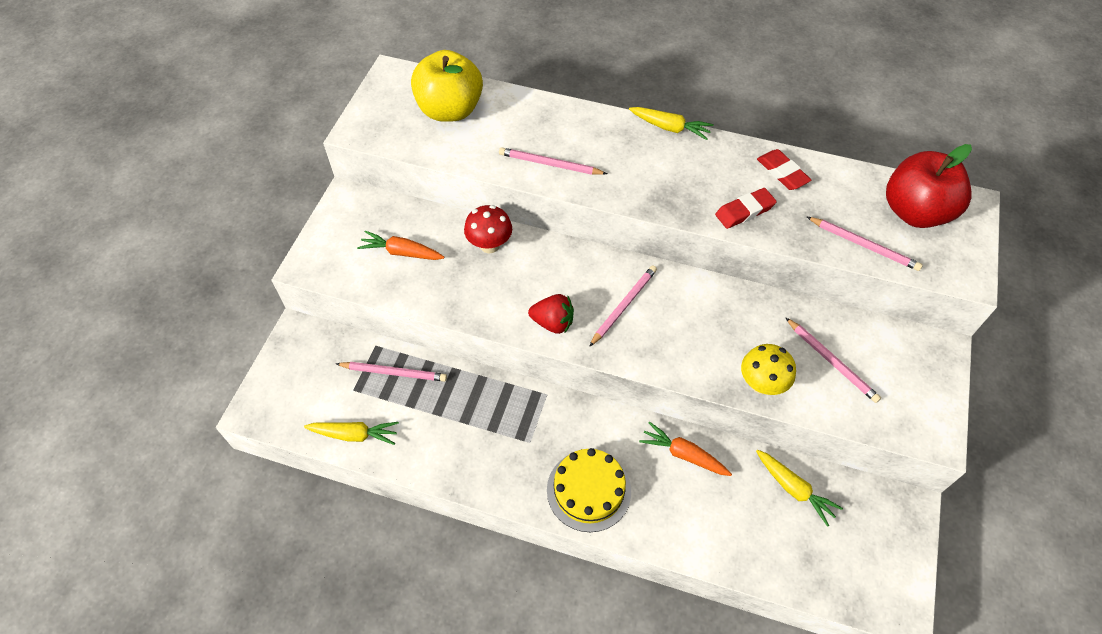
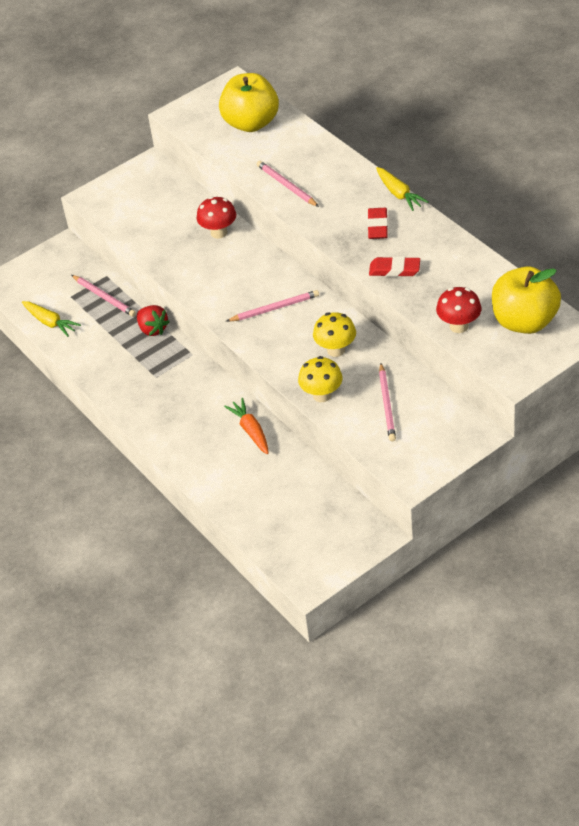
camera: 40 degrees right, 10 degrees down
orange carrot [357,231,445,260] -> none
red strawberry [528,294,574,334] -> red strawberry moved to [137,305,169,336]
yellow cake [547,448,631,532] -> none
yellow carrot [756,450,843,527] -> none
red eraser [757,149,812,190] -> red eraser moved to [367,208,388,239]
pink pencil [807,217,923,271] -> red mushroom [436,287,481,333]
red apple [886,144,972,228] -> yellow apple [492,266,561,334]
none -> yellow mushroom [313,312,356,357]

